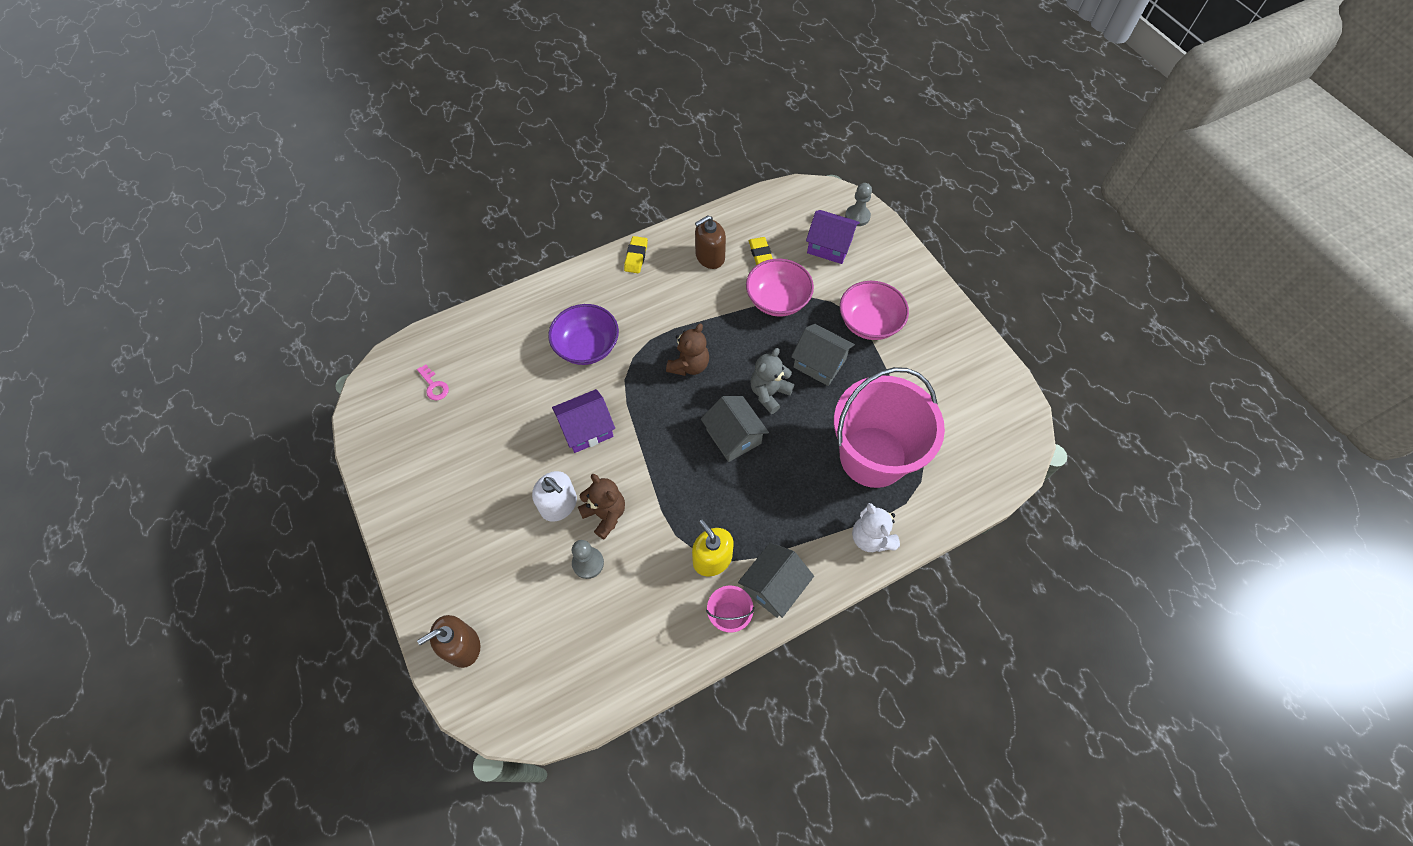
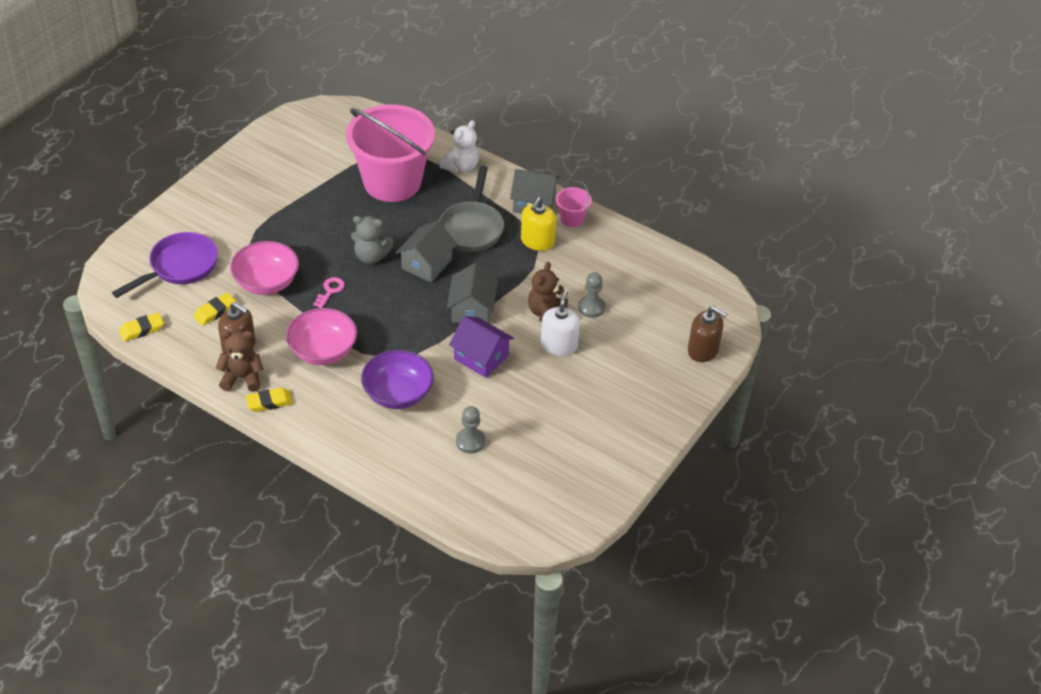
camera: 120 degrees left, 15 degrees down
pink key [417,364,449,401] -> pink key moved to [313,277,345,308]
brown teddy bear [666,323,709,376] -> brown teddy bear moved to [215,330,263,392]
grey house [791,324,855,386] -> grey house moved to [447,263,498,323]
purple house [806,210,860,264] -> purple pan [112,232,218,298]
pink bowl [840,281,909,340] -> pink bowl moved to [286,308,357,365]
grey pawn [845,183,872,226] -> grey pawn moved to [456,406,485,453]
none -> yellow eraser [119,313,164,342]
none -> grey pan [439,166,504,252]

